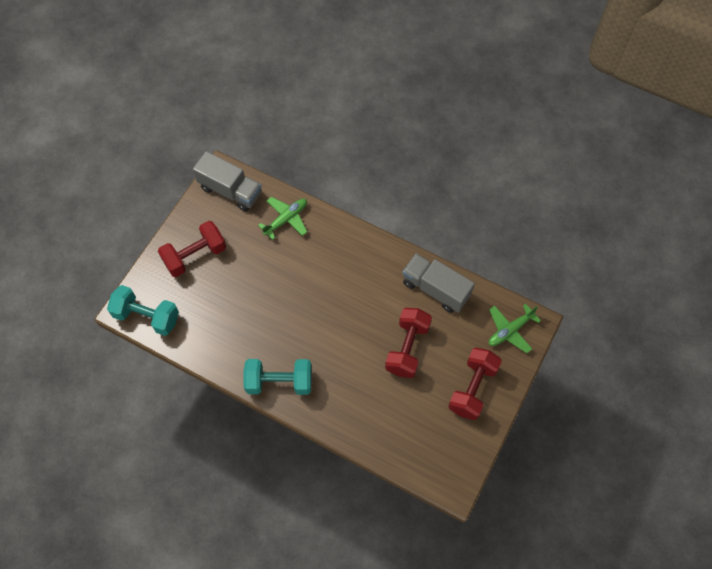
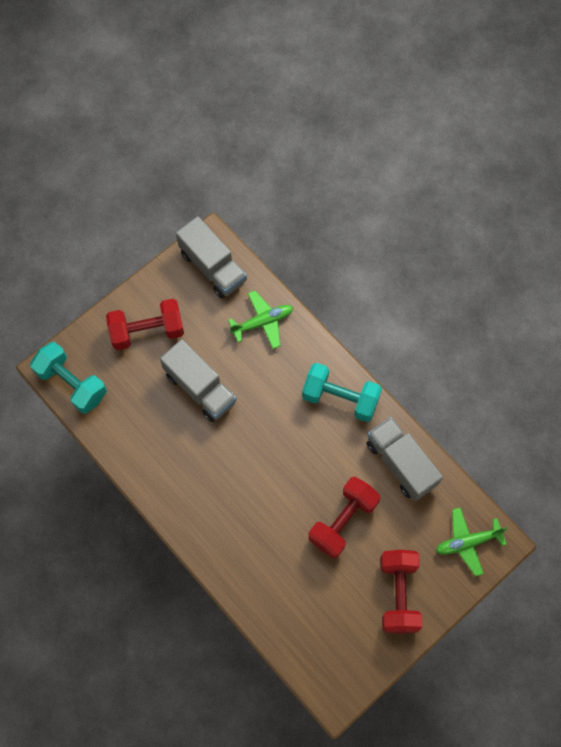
camera: 20 degrees right, 5 degrees up
turquoise dumbbell [243,359,312,395] -> turquoise dumbbell moved to [302,363,382,422]
red dumbbell [448,348,502,420] -> red dumbbell turned 45 degrees counterclockwise [380,550,422,633]
none -> grey truck [160,339,236,422]

